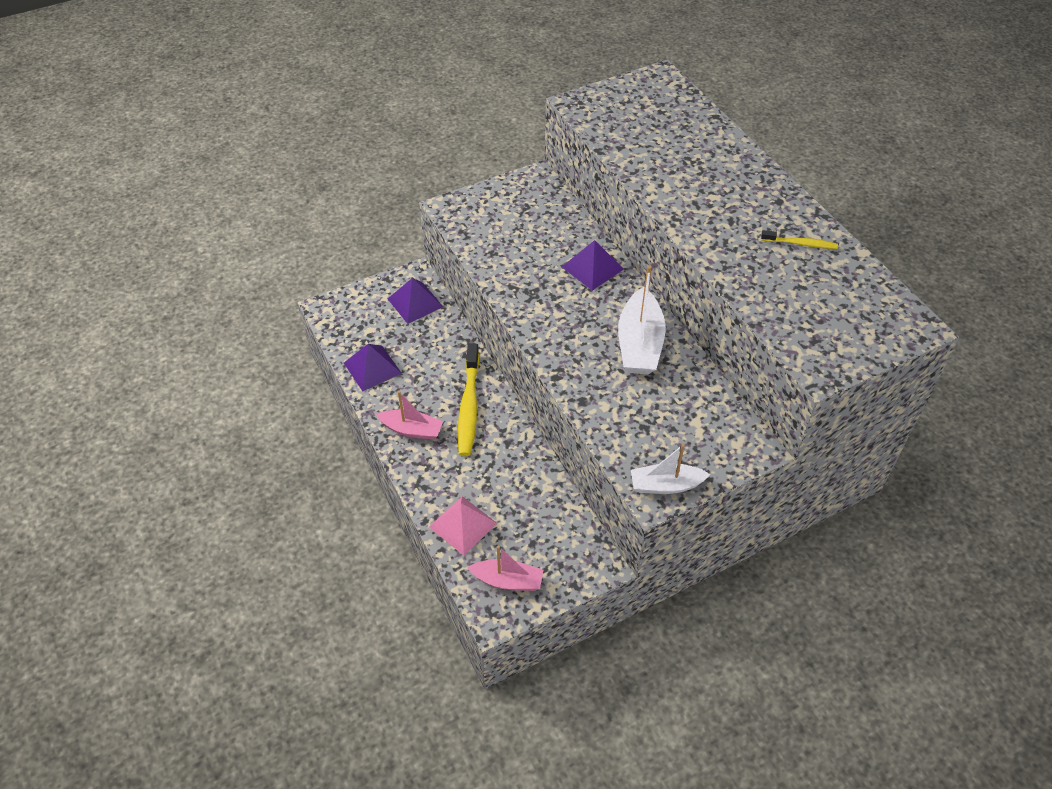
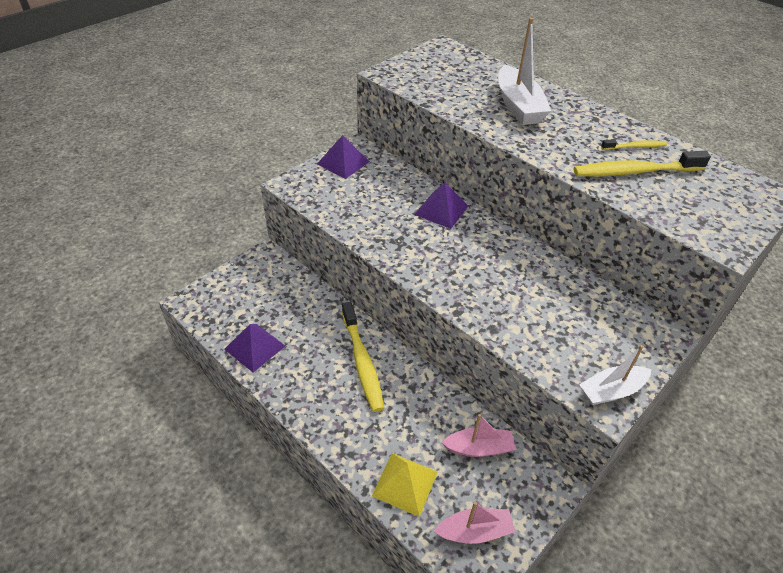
camera: 20 degrees left, 5 degrees down
pink boat [376,391,443,440] -> pink boat moved to [441,414,516,457]
purple pyramid [388,278,443,324] -> purple pyramid moved to [317,135,370,179]
pink pyramid [429,496,497,555] -> yellow pyramid [372,453,438,517]
white boat [618,265,666,374] -> white boat moved to [498,18,551,125]
none -> yellow toothbrush [574,151,711,177]

